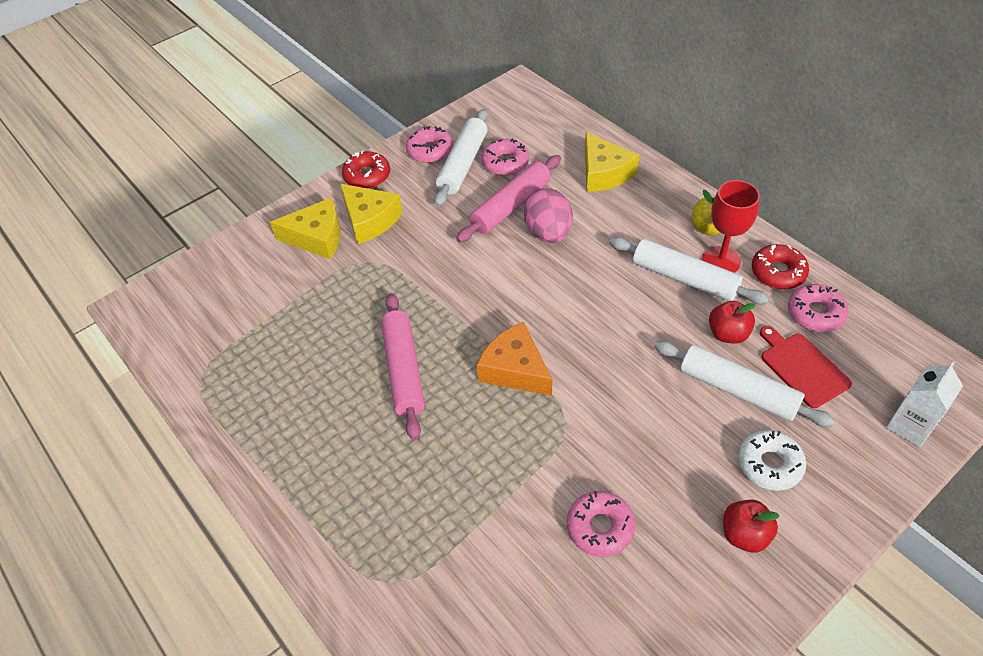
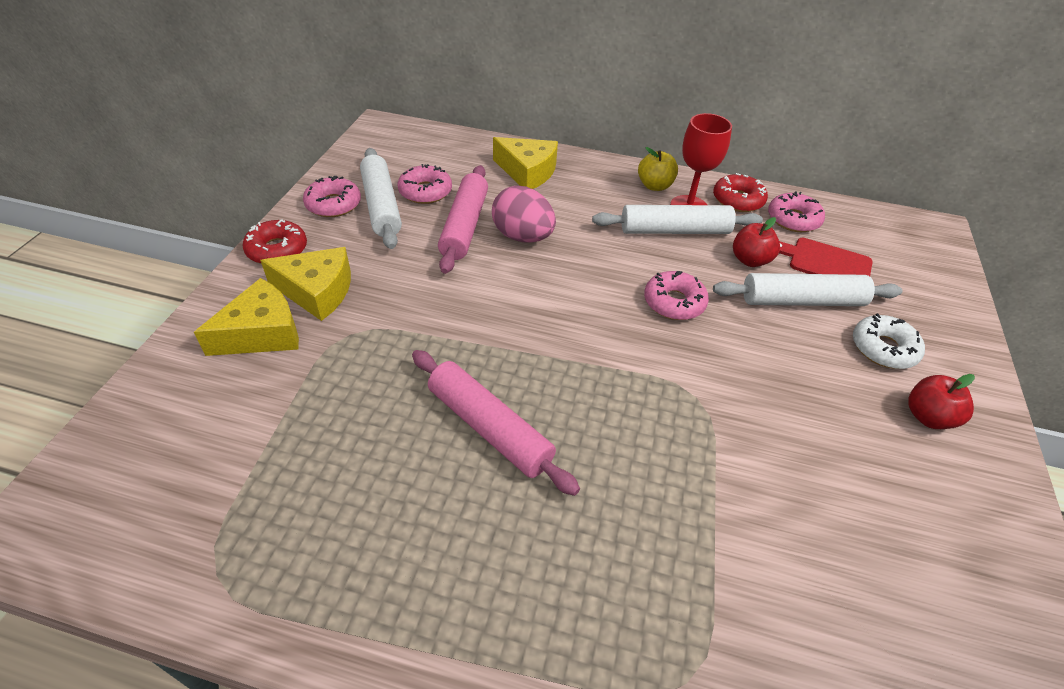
camera: 40 degrees left, 5 degrees down
orange cheese [477,322,552,396] -> none
pink donut [567,491,635,557] -> pink donut moved to [644,271,709,320]
white carton [886,362,963,447] -> none

